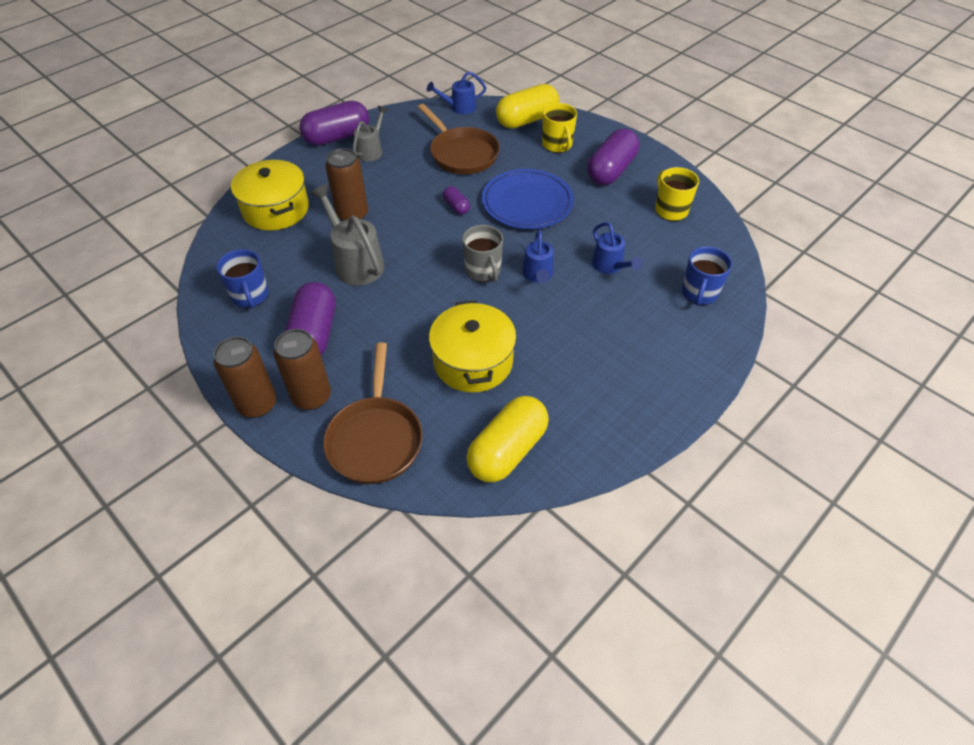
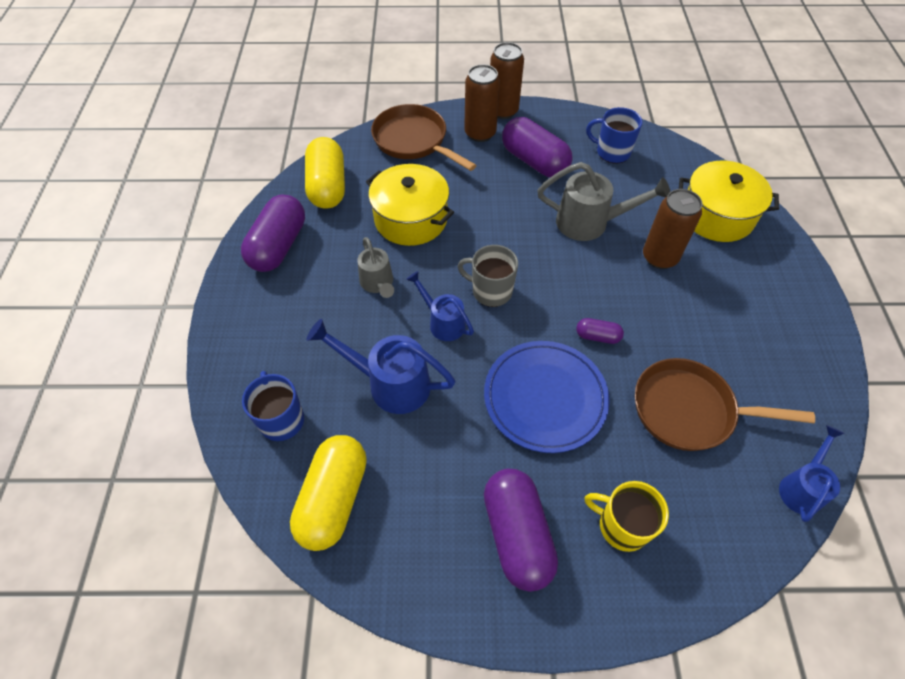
camera: 135 degrees right, 5 degrees up
purple capsule [300,101,369,146] -> purple capsule moved to [241,194,305,272]
grey watering can [353,106,388,161] -> grey watering can moved to [357,237,394,298]
yellow capsule [496,84,559,129] -> yellow capsule moved to [290,435,367,551]
blue watering can [592,222,643,274] -> blue watering can [306,319,456,414], size x1.58
yellow mug [655,167,699,221] -> none

